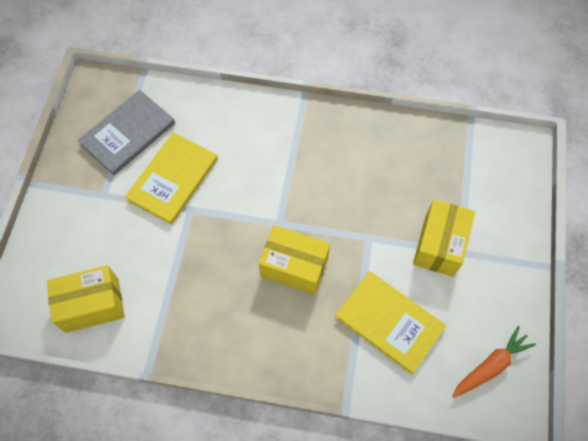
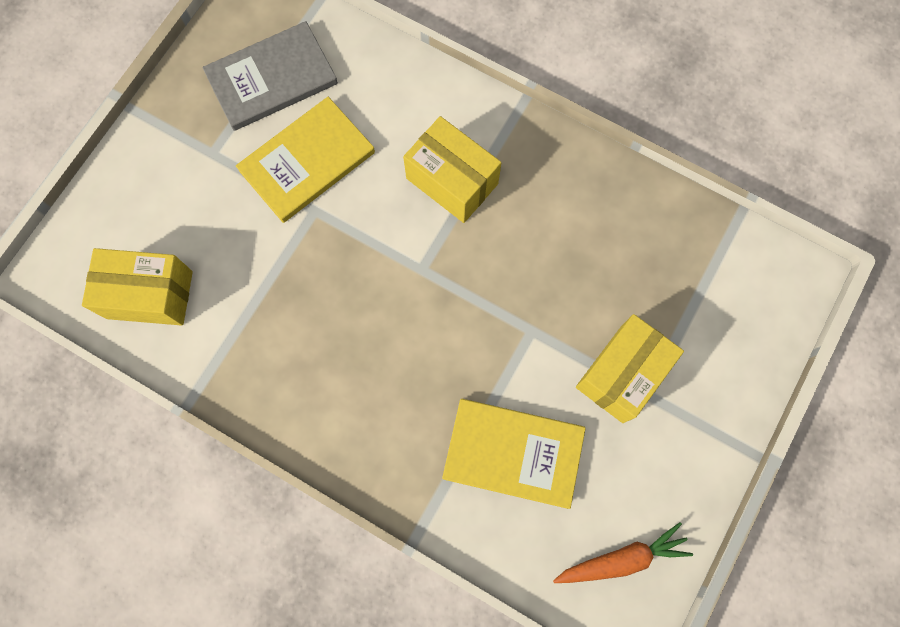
camera: 20 degrees right, 10 degrees up
yellow box [259,225,330,295] -> yellow box moved to [403,116,501,223]
yellow book [335,271,446,374] -> yellow book turned 45 degrees counterclockwise [442,399,586,509]

